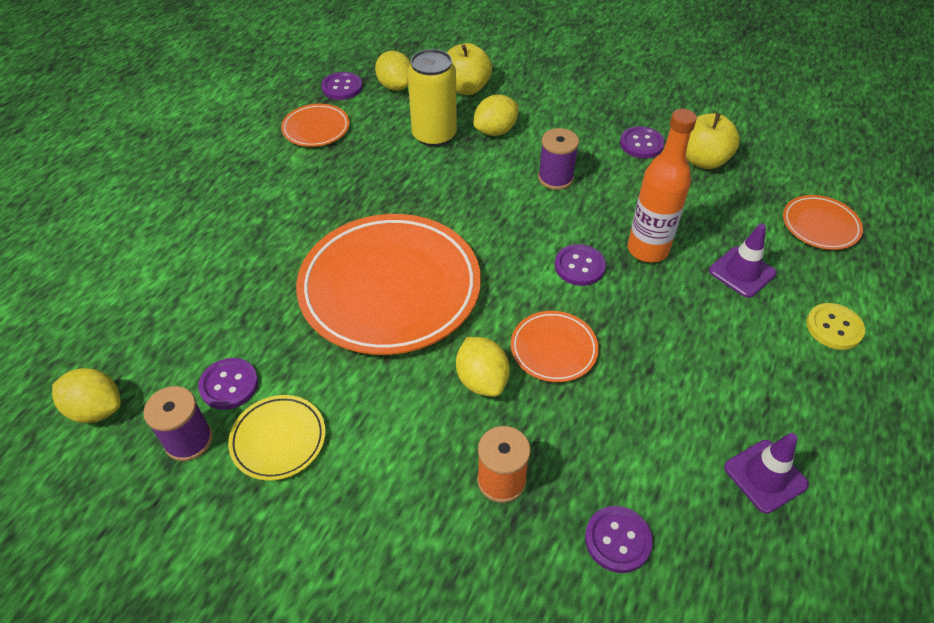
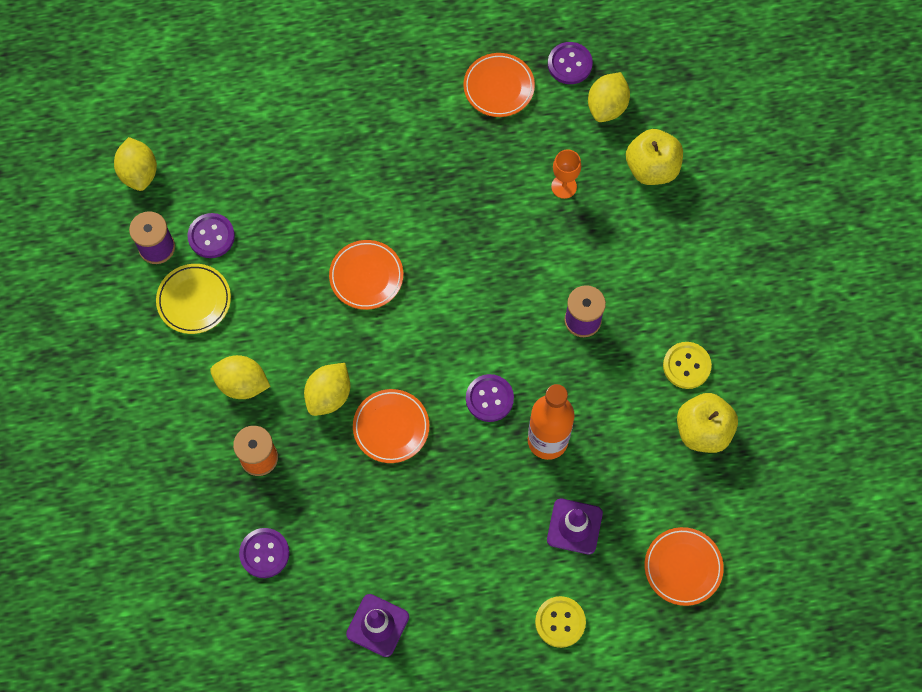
camera: 55 degrees right, 20 degrees up
orange plate [296,214,481,355] -> orange plate [329,240,403,310], size x0.45
yellow can [407,49,457,147] -> orange goblet [551,150,581,199]
yellow lemon [473,95,519,136] -> yellow lemon moved to [210,355,271,399]
purple button [620,126,665,158] -> yellow button [663,342,712,389]

